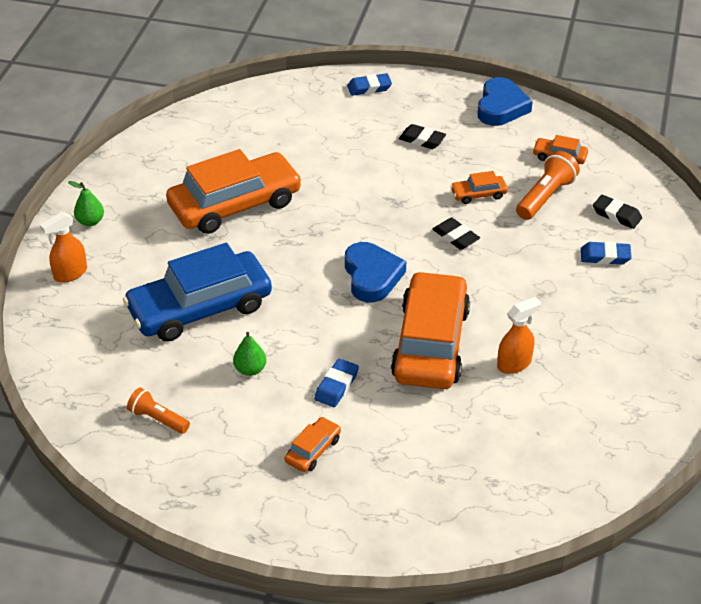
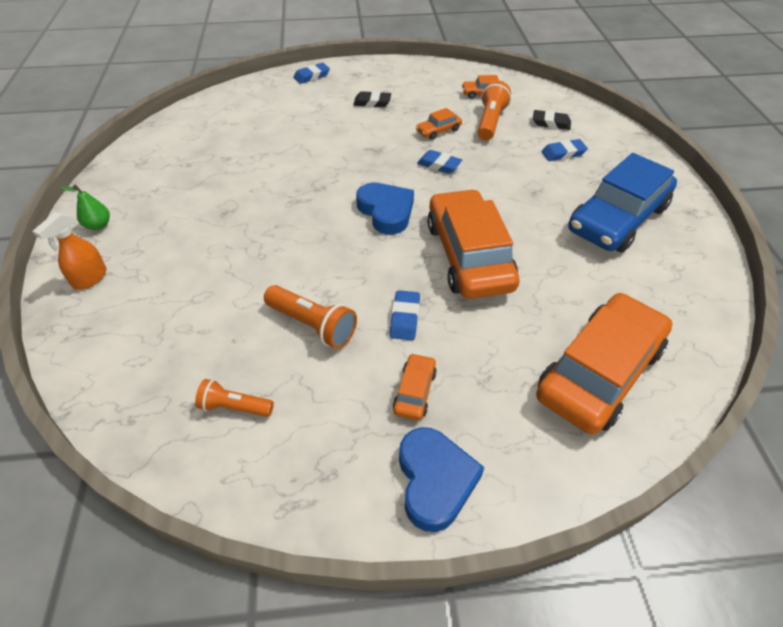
camera: 20 degrees left, 5 degrees up
blue car [123,242,272,342] -> blue car moved to [568,153,677,252]
orange car [166,149,302,234] -> orange car moved to [536,293,673,434]
green pear [233,332,266,376] -> orange flashlight [264,285,357,349]
black eraser [433,218,480,250] -> blue eraser [417,150,462,174]
blue heart [477,77,533,126] -> blue heart moved to [399,427,485,532]
orange spray bottle [497,297,541,374] -> none

